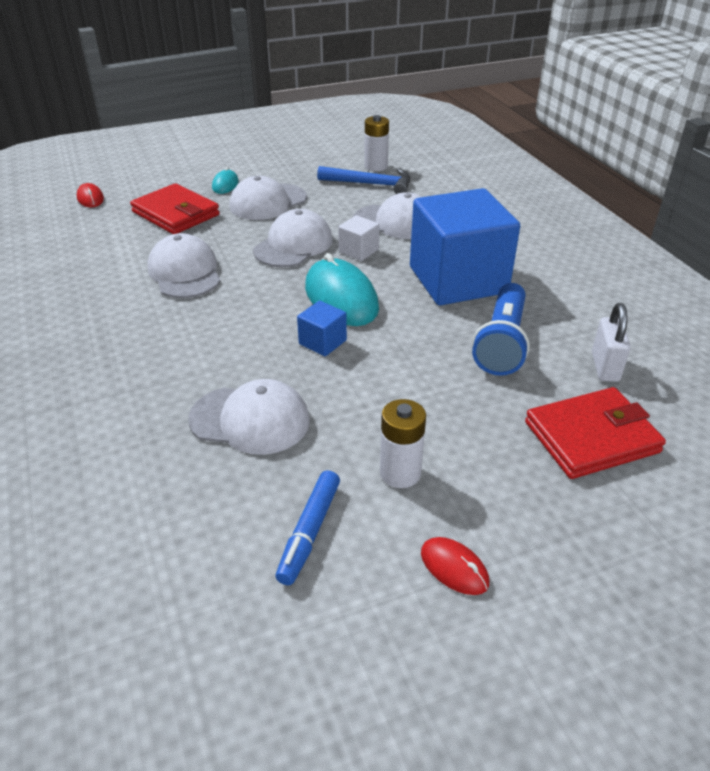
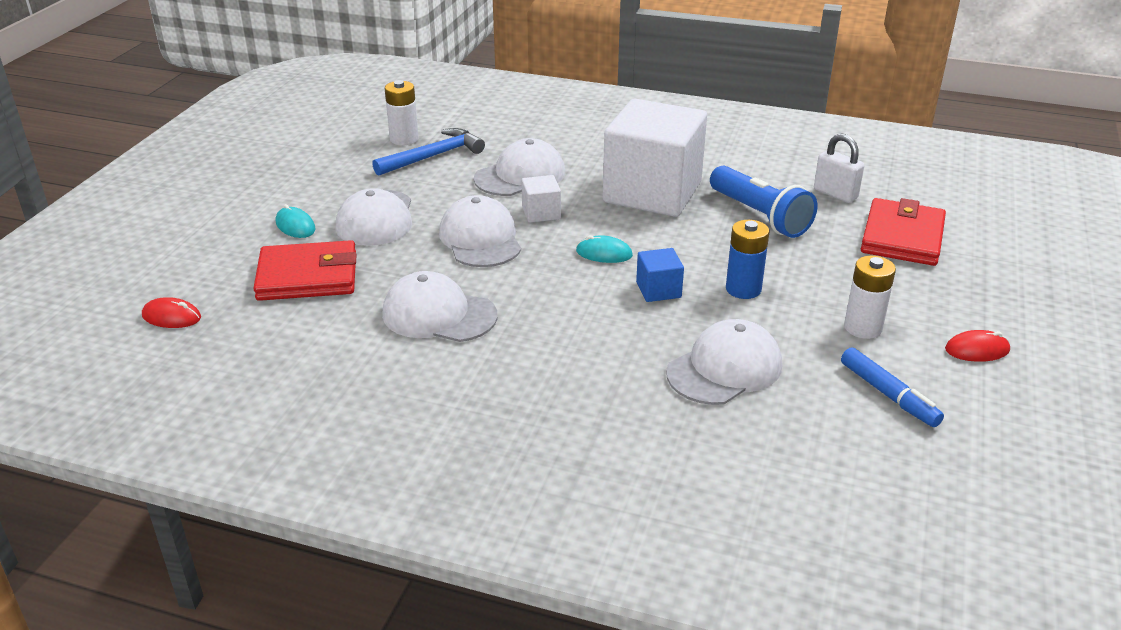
camera: 50 degrees left, 5 degrees down
turquoise mouse [305,253,379,326] -> turquoise mouse [576,235,633,263], size x0.49
blue cube [410,188,520,306] -> white cube [603,99,707,217]
none -> blue battery [726,220,769,299]

